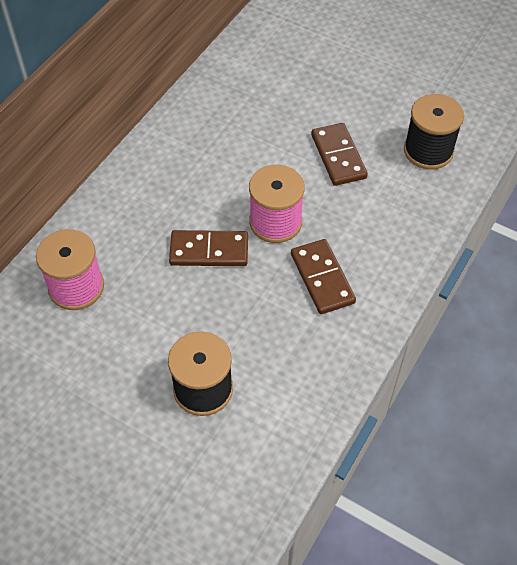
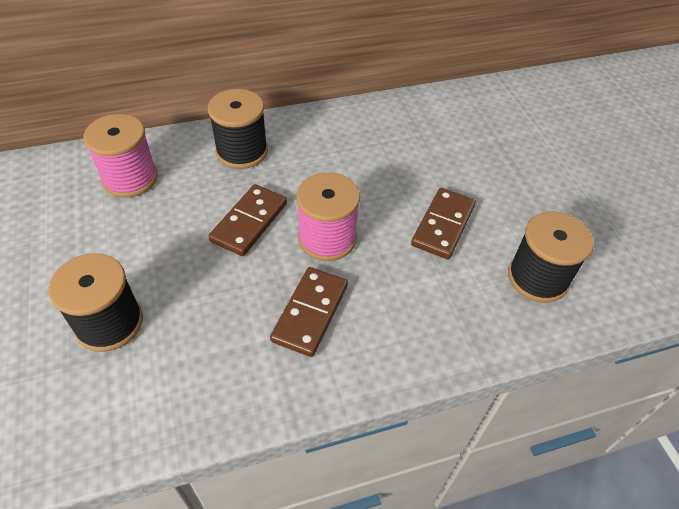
camera: 40 degrees right, 5 degrees down
brown domino [169,230,248,266] -> brown domino turned 75 degrees clockwise [208,184,287,256]
none -> black spool [208,89,268,169]

